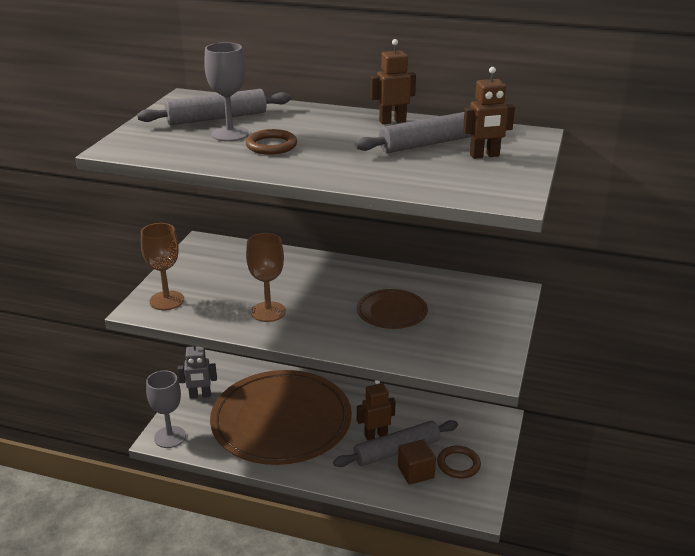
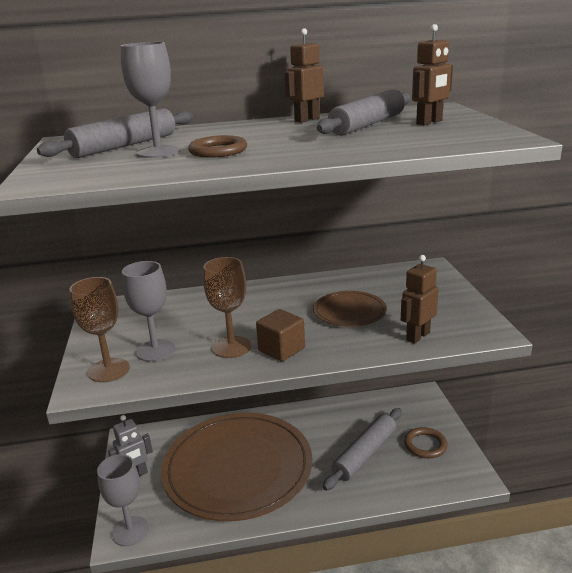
camera: 25 degrees left, 5 degrees down
brown robot [357,380,396,440] -> brown robot moved to [401,255,439,344]
brown cube [398,439,436,485] -> brown cube moved to [256,309,305,362]
none -> grey goblet [122,261,175,362]

